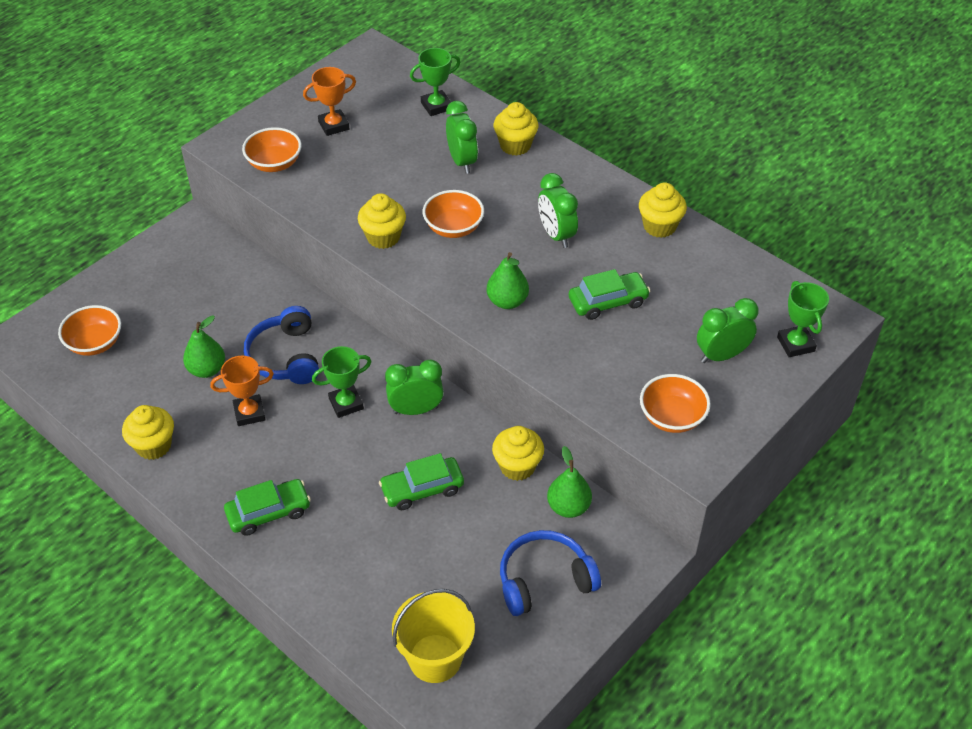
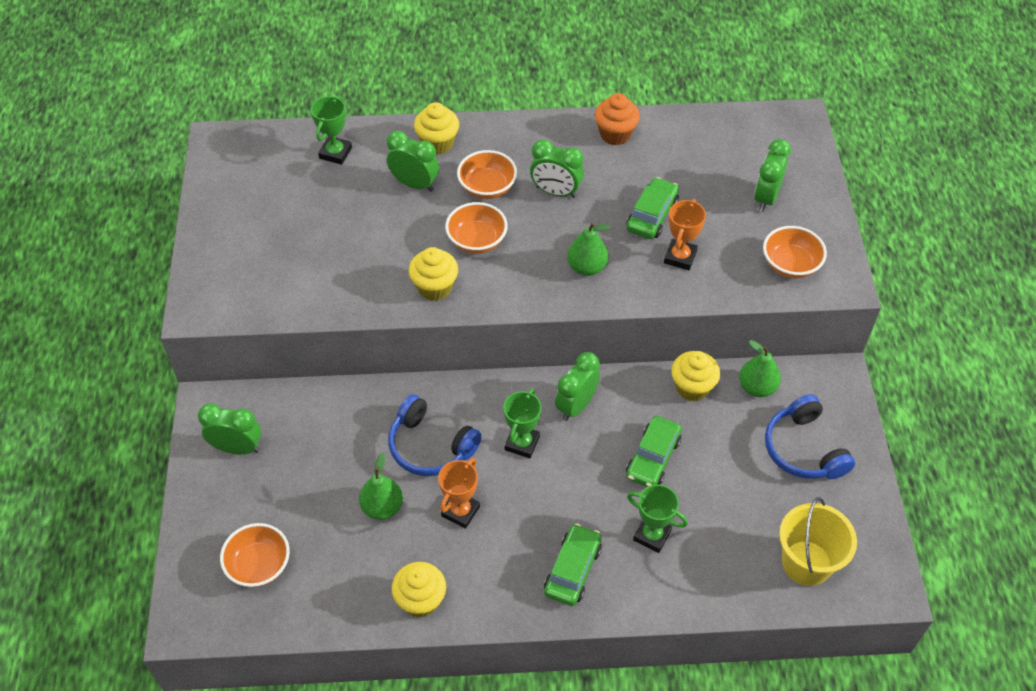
camera: 45 degrees left, 5 degrees up
orange bowl [242,127,302,172] -> orange bowl moved to [457,150,517,199]
orange trophy [303,67,356,136] -> orange trophy moved to [664,199,706,270]
blue headphones [500,530,601,616] -> blue headphones turned 45 degrees counterclockwise [765,394,855,479]
yellow cupcake [639,183,687,238] -> orange cupcake [595,93,640,145]
green trophy [777,281,829,357] -> green trophy moved to [627,484,688,553]
none -> green clock [198,404,261,455]

